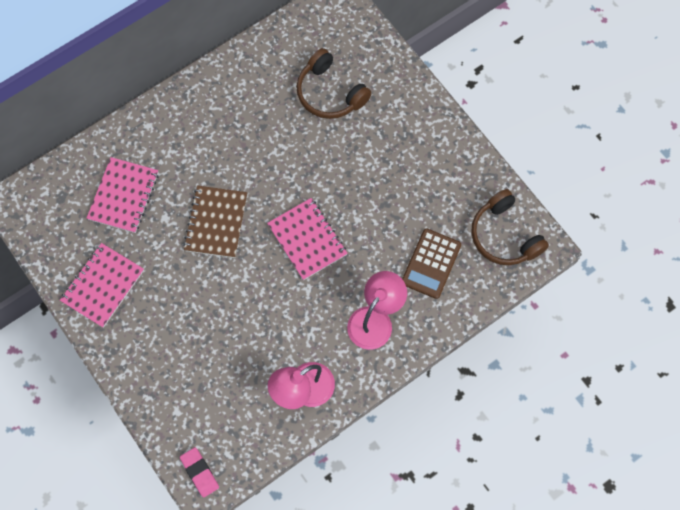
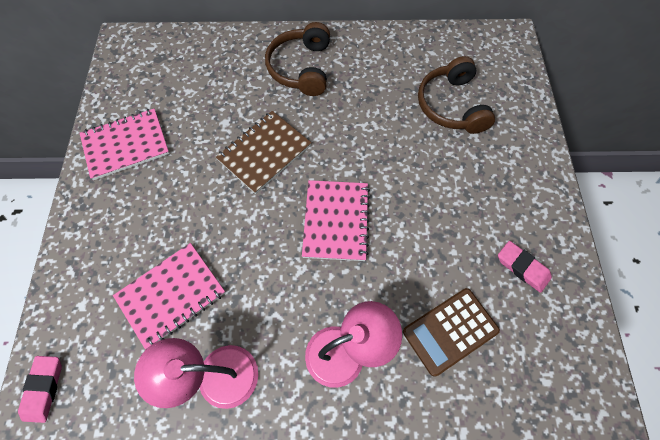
camera: 35 degrees right, 5 degrees down
pink notebook [87,157,159,233] -> pink notebook moved to [113,243,225,350]
brown headphones [471,189,549,265] -> brown headphones moved to [265,22,330,96]
none -> pink eraser [498,241,552,293]

